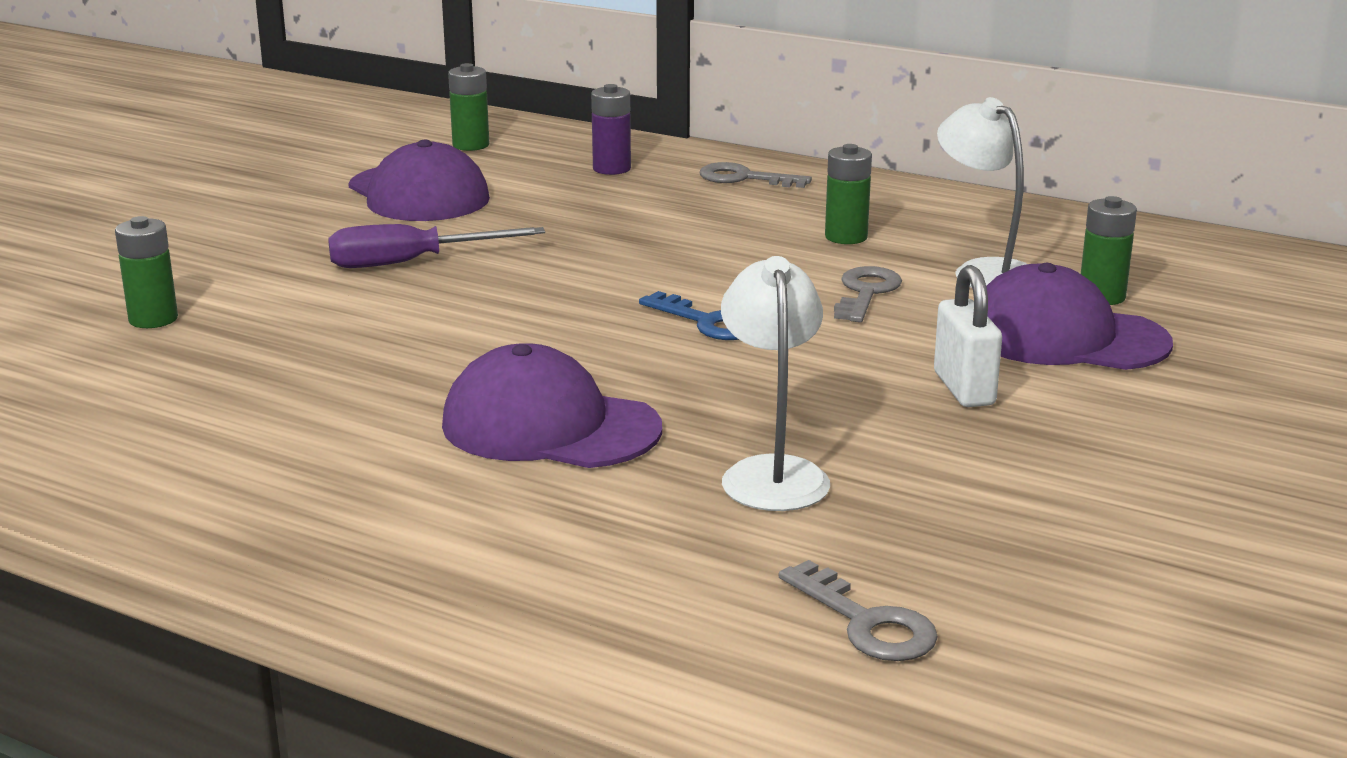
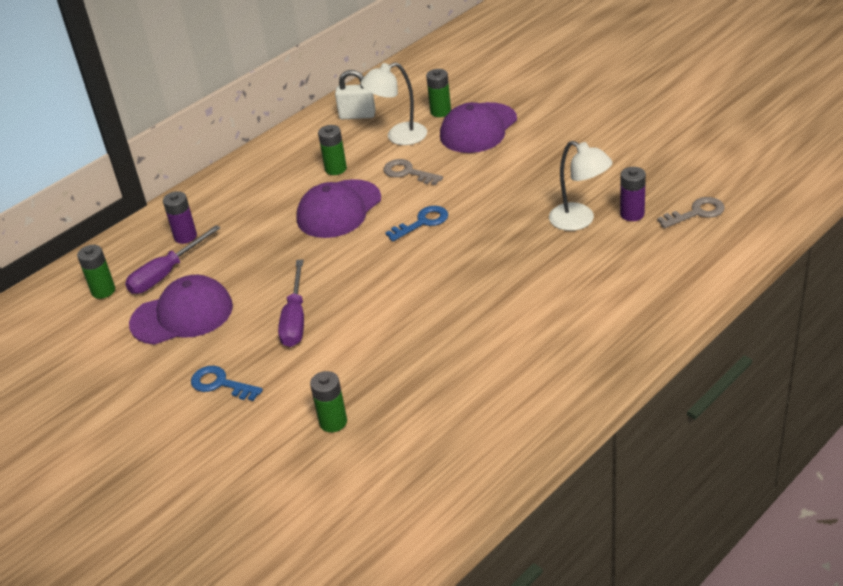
camera: 70 degrees left, 15 degrees up
purple cap [442,343,662,468] -> purple cap moved to [296,179,381,238]
grey key [700,162,812,188] -> none
white lamp [721,256,830,511] -> white lamp turned 150 degrees counterclockwise [549,141,612,231]
white padlock [934,265,1002,407] -> white padlock moved to [335,70,376,119]
none -> purple screwdriver [125,225,221,294]
none -> blue key [191,366,263,401]
none -> purple battery [620,167,646,221]

